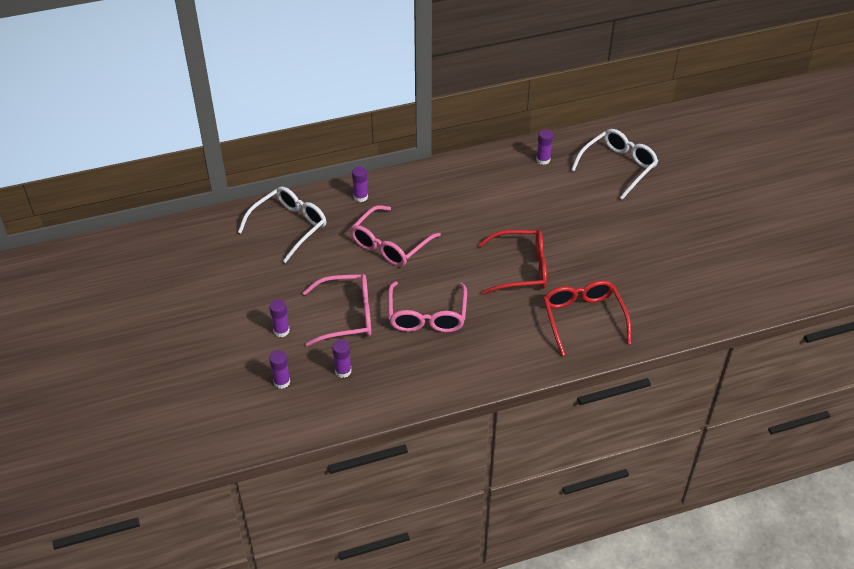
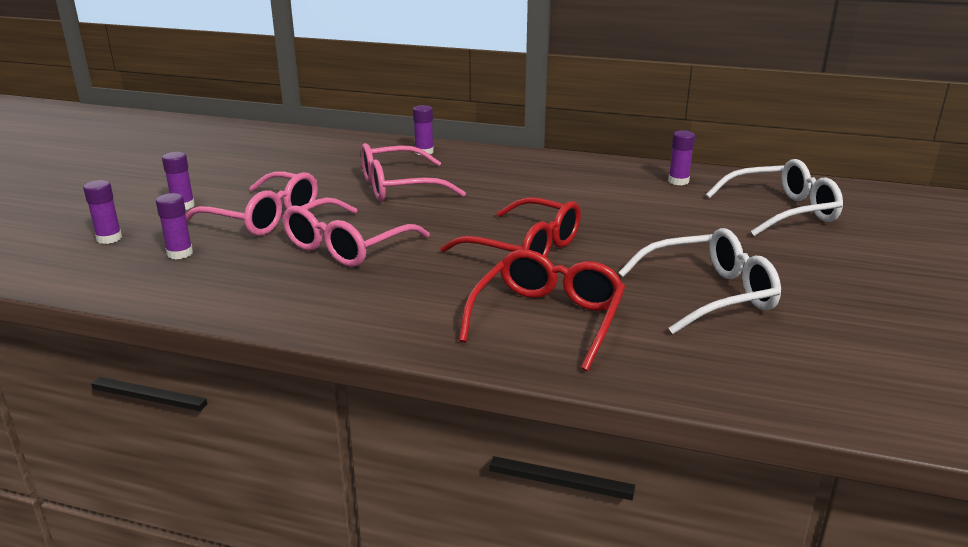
camera: 35 degrees right, 20 degrees down
white glasses [238,186,326,263] -> white glasses moved to [618,228,781,334]

